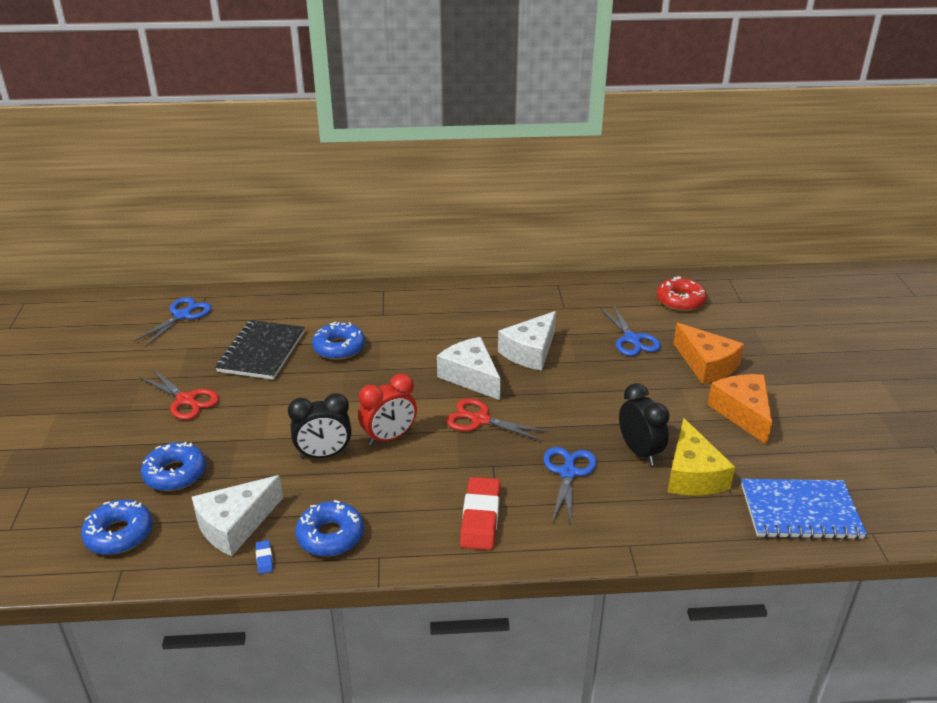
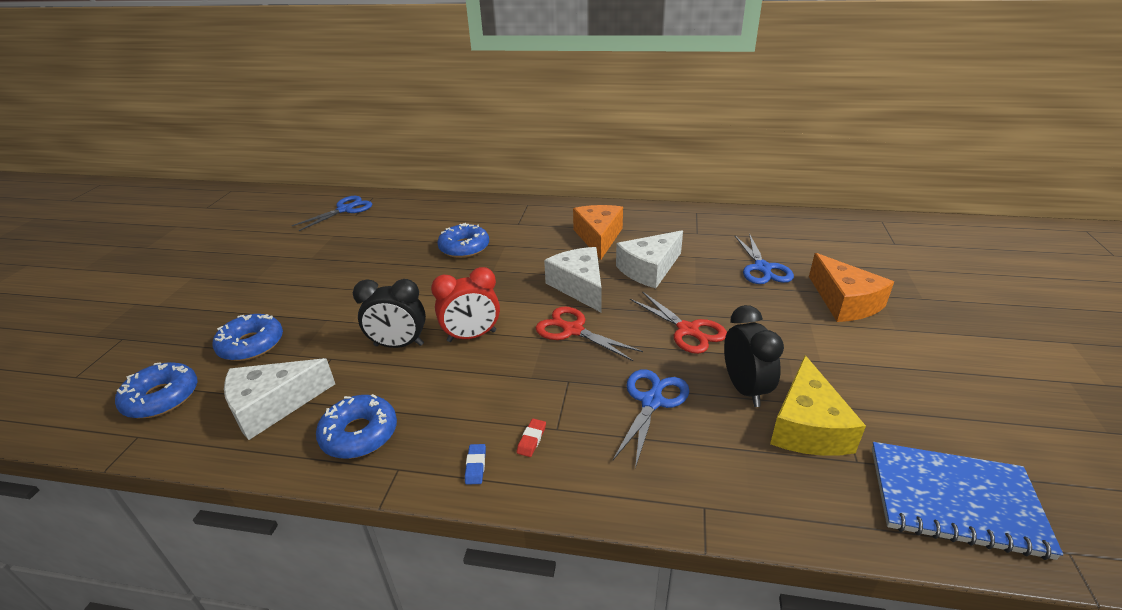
camera: 15 degrees right, 0 degrees up
red scissors [139,369,219,420] -> red scissors moved to [630,291,727,354]
black notebook [215,320,305,380] -> none
blue eraser [256,540,273,574] -> blue eraser moved to [465,444,486,485]
red eraser [460,477,501,550] -> red eraser [517,419,546,457], size x0.42
red donut [657,276,707,311] -> none
orange cheese [708,374,772,445] -> orange cheese moved to [573,205,623,260]

